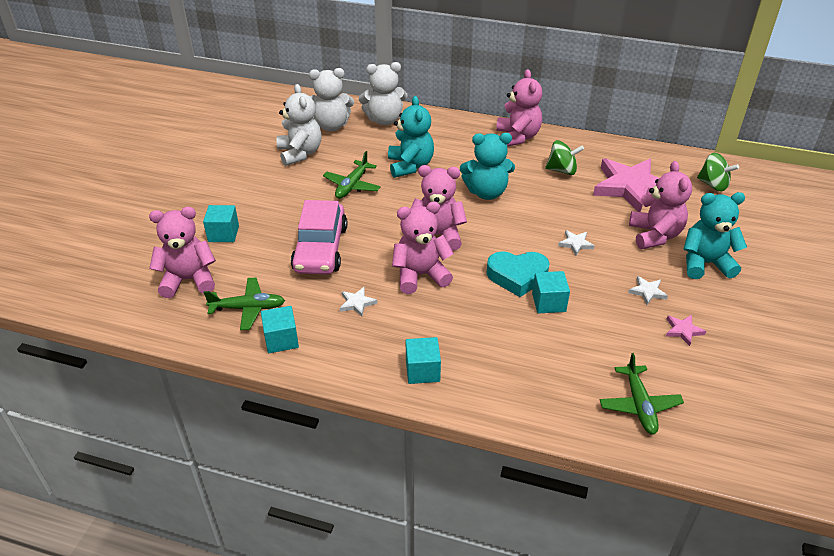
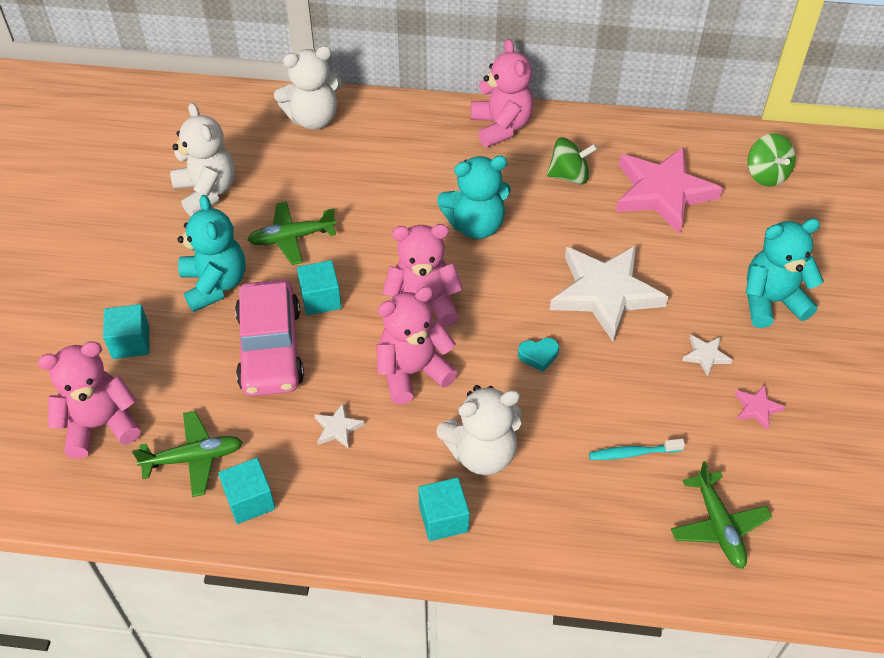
camera: 10 degrees left, 10 degrees up
white teddy bear [309,68,354,131] -> white teddy bear moved to [436,385,522,475]
green plane [323,151,381,199] -> green plane turned 60 degrees clockwise [247,201,336,265]
turquoise teddy bear [388,96,434,178] -> turquoise teddy bear moved to [178,195,246,312]
turquoise heart [486,251,549,297] -> turquoise heart [518,338,559,372], size x0.51
turquoise cube [532,271,570,313] -> turquoise cube moved to [297,260,341,315]
white star [558,230,594,256] -> white star [550,246,668,342], size x2.49
pink teddy bear [629,161,692,249] -> none
green spinning top [697,153,739,191] -> green spinning top turned 45 degrees clockwise [748,133,796,187]
none -> turquoise toothbrush [589,439,685,460]

